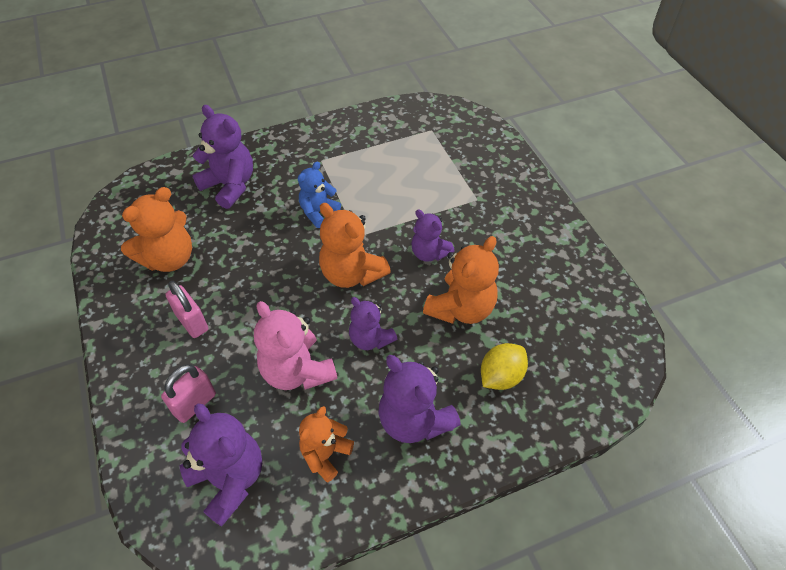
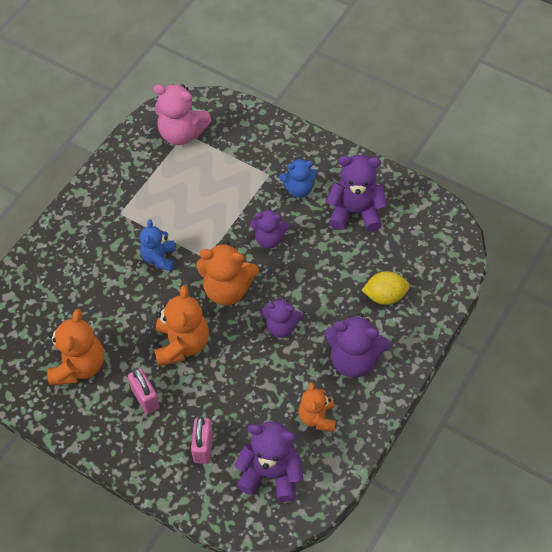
camera: 35 degrees left, 5 degrees up
pink padlock [165,281,208,338] -> pink padlock turned 45 degrees clockwise [128,368,160,414]
purple teddy bear [192,105,253,209] -> purple teddy bear moved to [326,155,387,232]
pink teddy bear [254,301,337,390] -> pink teddy bear moved to [153,84,212,145]
orange teddy bear [423,236,499,324] -> orange teddy bear moved to [154,285,209,366]
yellow lemon [481,343,528,390] -> yellow lemon turned 75 degrees clockwise [362,271,410,305]
none -> blue teddy bear [279,158,317,198]

